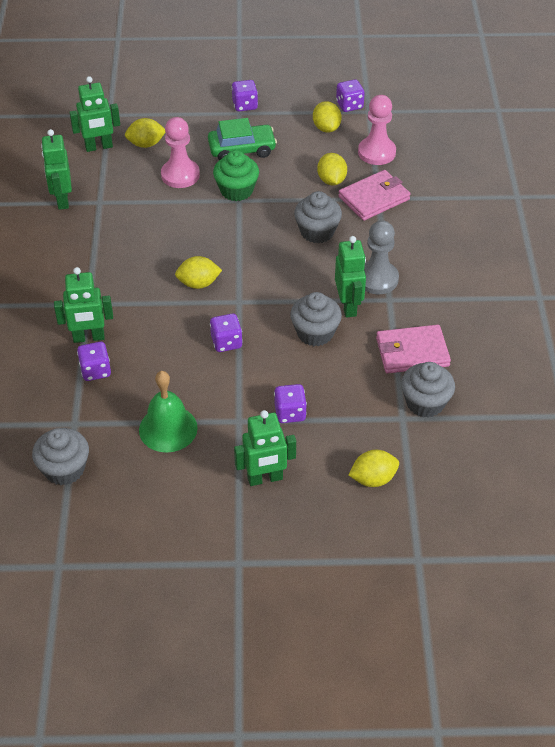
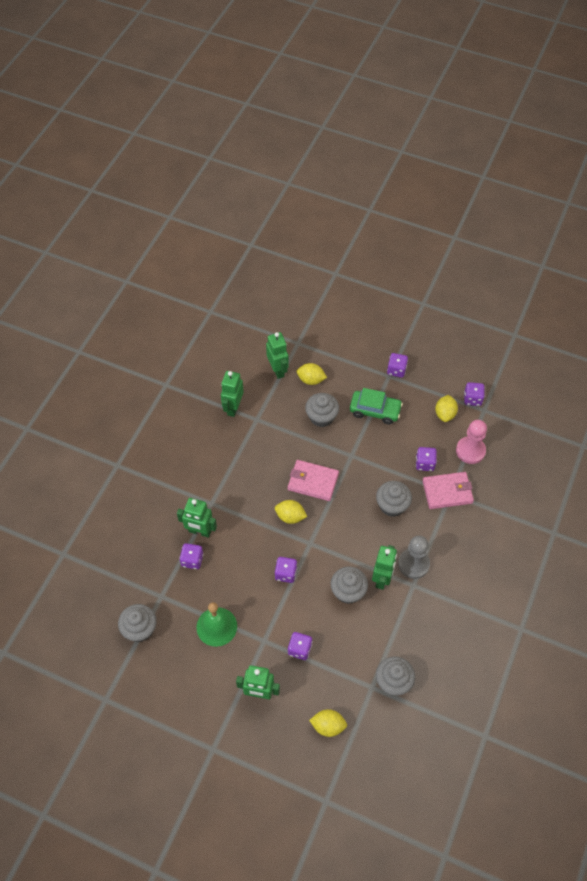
camera: 25 degrees right, 10 degrees up
green robot [69,76,120,152] -> green robot turned 120 degrees counterclockwise [266,332,289,379]
pink pawn [161,117,200,188] -> grey cupcake [305,393,339,427]
green cupcake [213,150,259,201] -> none
yellow lemon [317,153,347,185] -> purple dice [416,447,437,471]
pink wallet [376,325,451,373] -> pink wallet moved to [288,460,339,501]

